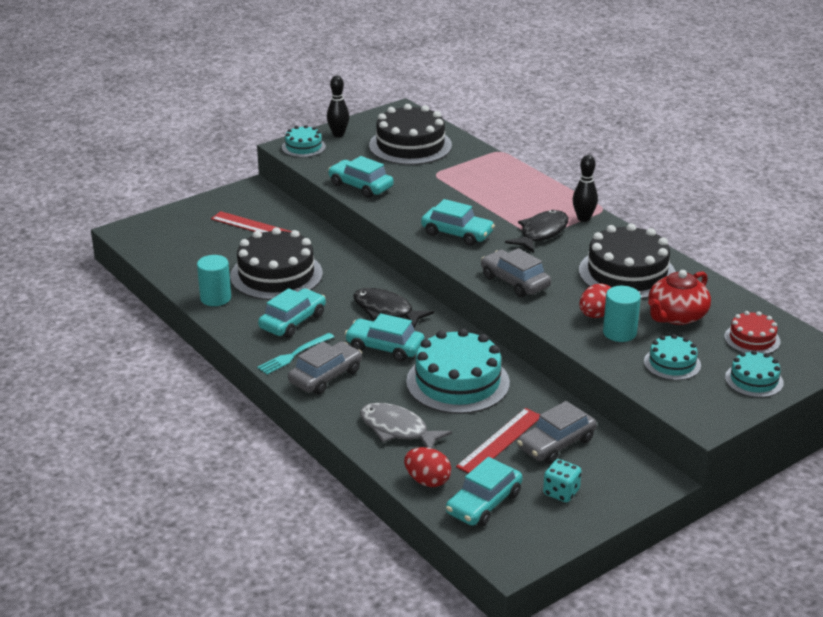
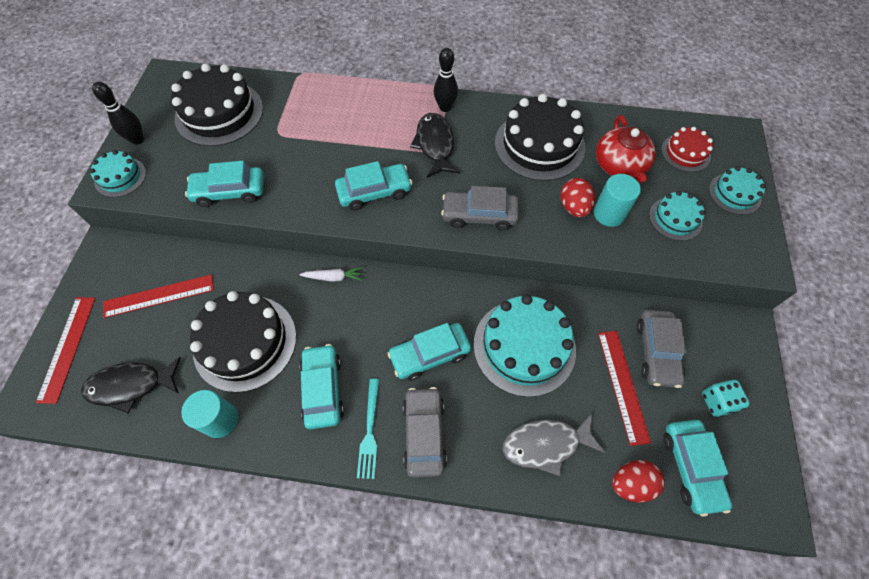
camera: 45 degrees left, 30 degrees up
black fish [353,288,434,329] -> black fish moved to [81,357,181,413]
none -> red ruler [36,297,96,404]
none -> white carrot [299,267,363,282]

